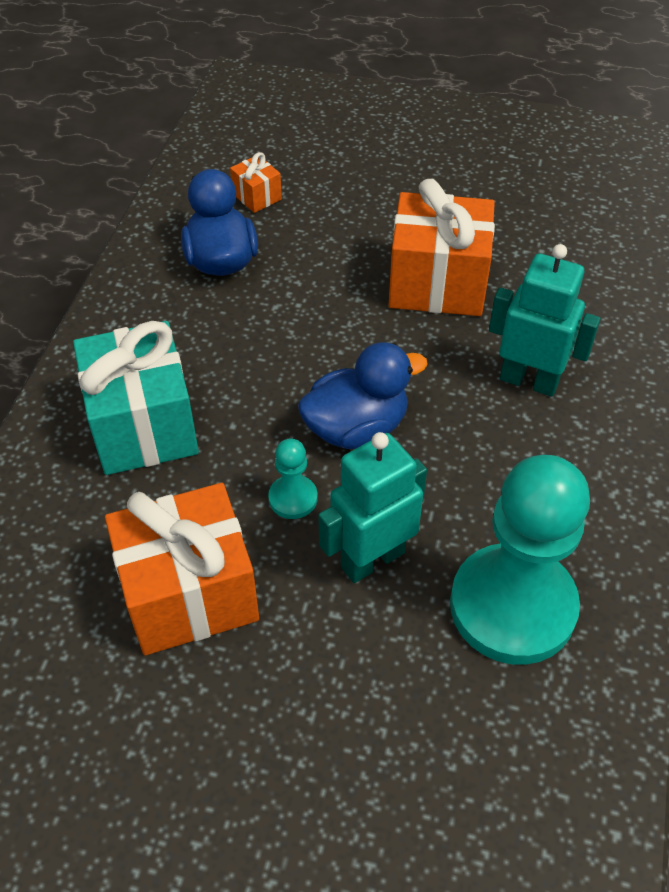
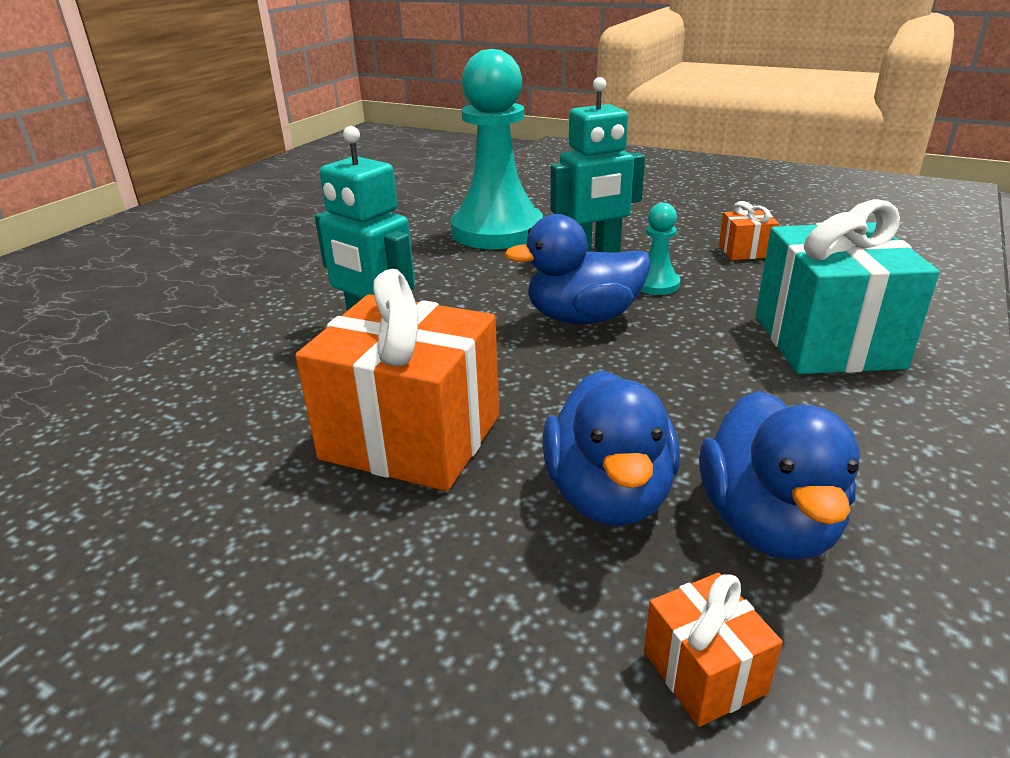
camera: 165 degrees left, 20 degrees down
orange gift [105,483,259,655] -> orange gift [719,201,779,260], size x0.45
none -> blue duck [542,370,680,526]

